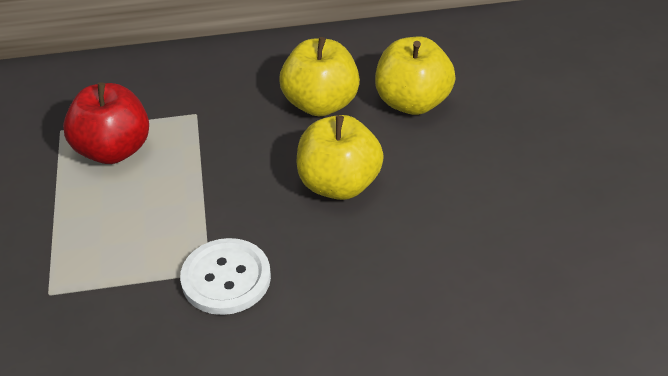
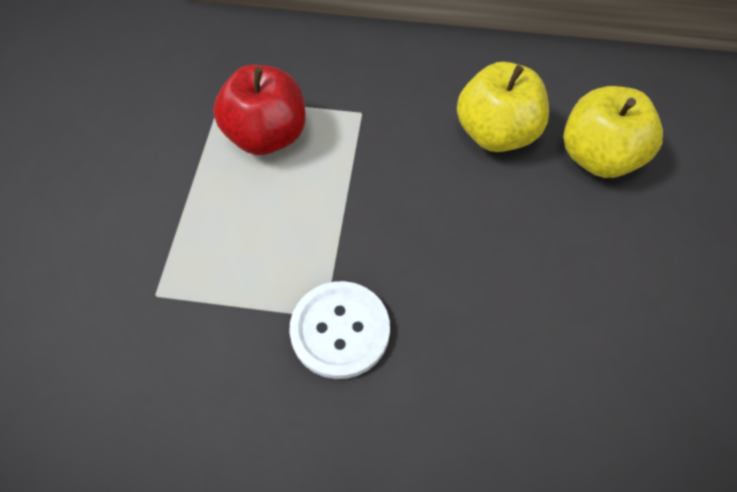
camera: 15 degrees right, 15 degrees up
yellow apple [297,115,384,200] -> none

